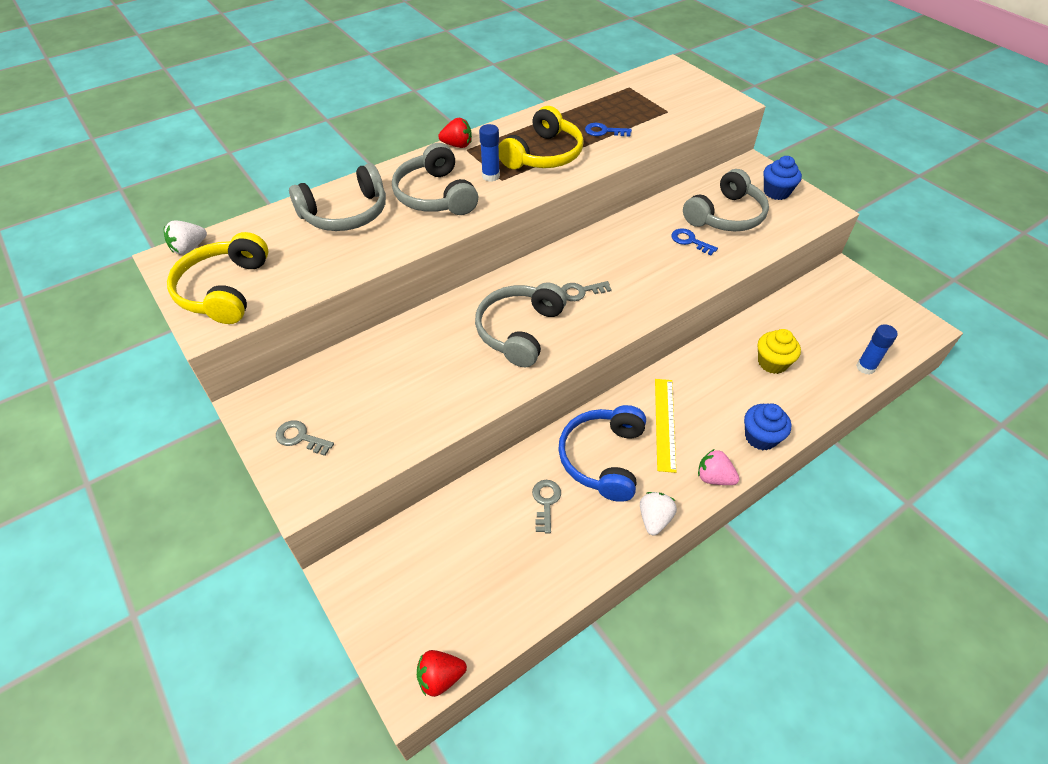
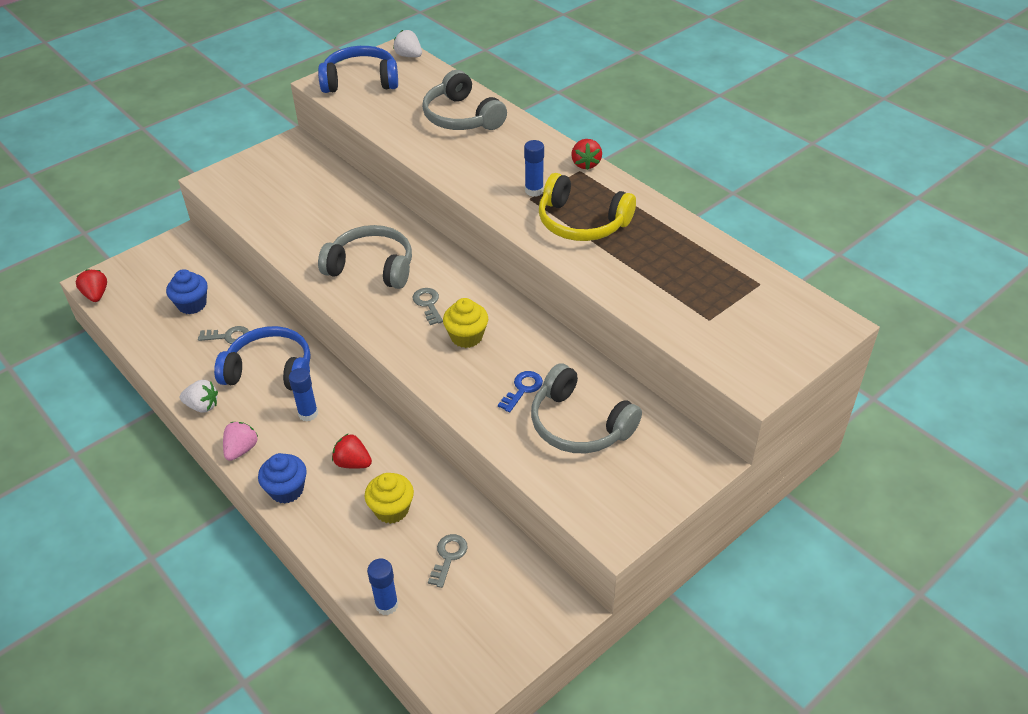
camera: 85 degrees right, 5 degrees down
yellow headphones [167,232,269,324] -> blue headphones [318,46,398,93]
grey key [276,420,334,456] -> grey key moved to [428,534,468,588]
grey headphones [392,143,478,215] -> none
blue key [585,123,632,137] -> none
yellow ruler [655,379,676,473] -> blue glue stick [289,368,318,422]
blue cupcake [763,156,802,200] -> blue cupcake moved to [166,269,208,314]
none -> red strawberry [332,433,372,469]
none -> yellow cupcake [443,298,488,348]

